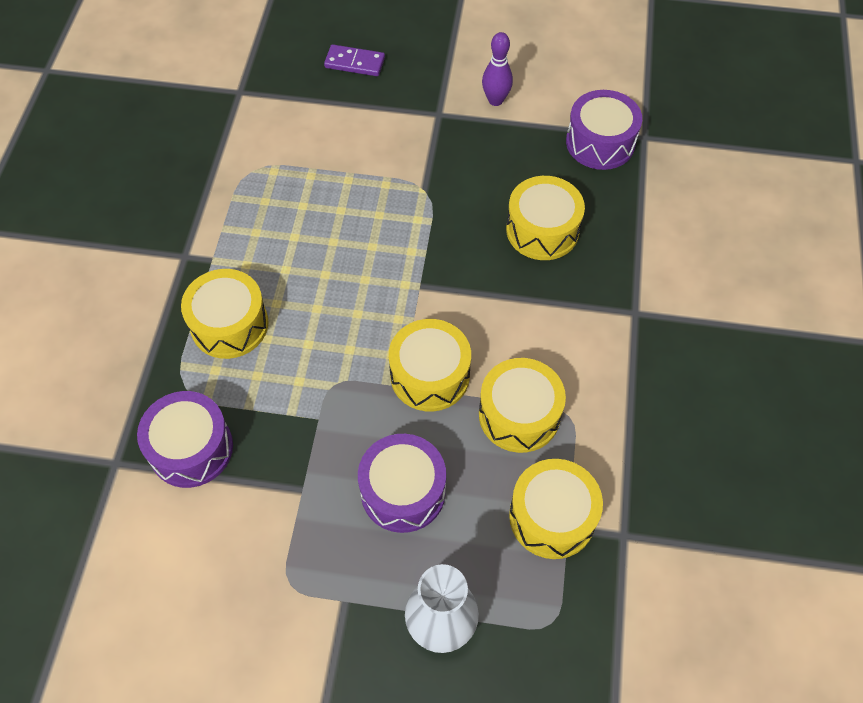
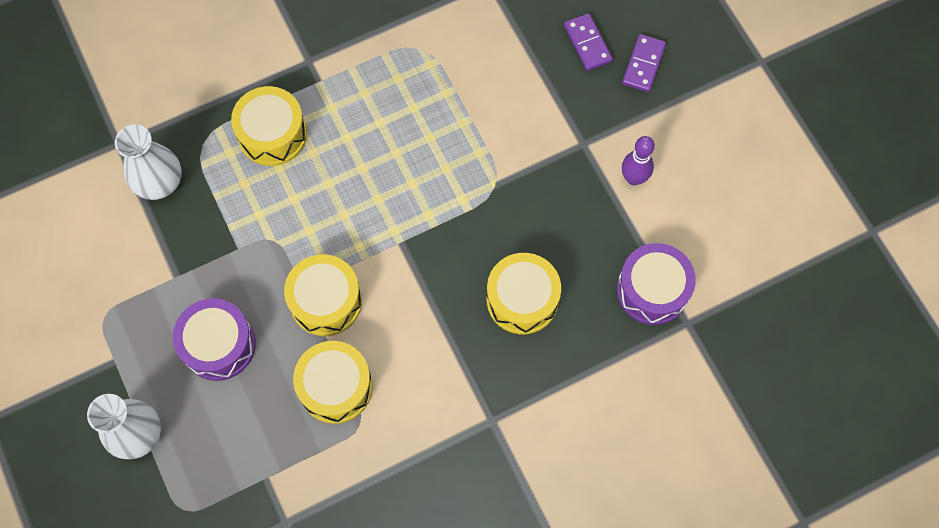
camera: 55 degrees right, 10 degrees up
purple drum [137,391,233,488] -> white vase [115,125,182,200]
yellow drum [509,459,603,559] -> none
none -> purple domino [622,34,666,92]

